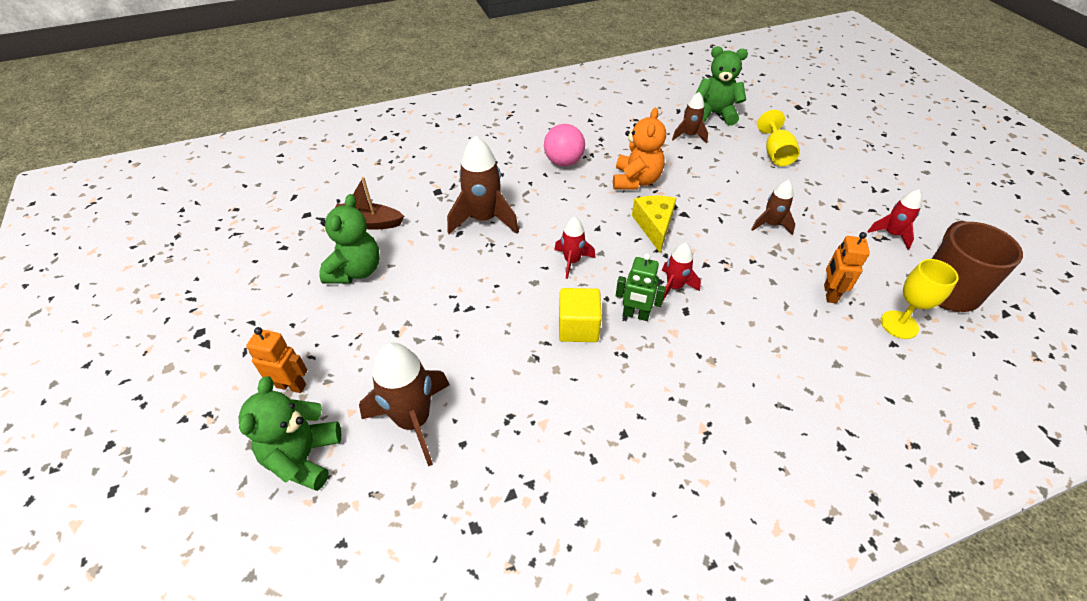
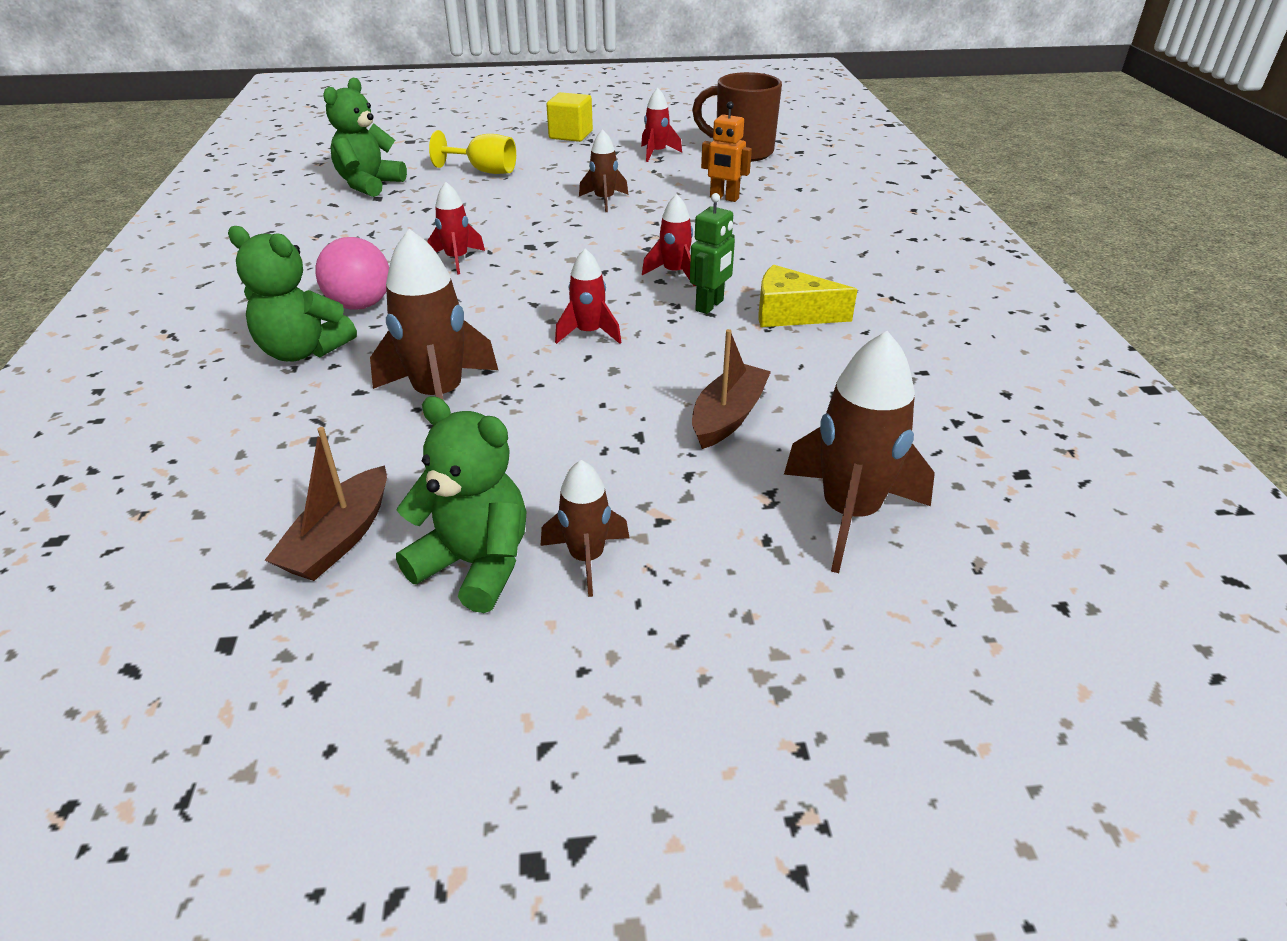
camera: 75 degrees left, 10 degrees down
green teddy bear [239,376,341,491] -> green teddy bear moved to [228,226,357,361]
orange robot [246,327,307,393] -> none
yellow cube [559,288,602,342] -> yellow cube moved to [546,92,593,142]
orange teddy bear [613,108,666,190] -> red rocket [427,182,485,275]
yellow cheese [632,196,676,253] -> yellow cheese moved to [759,265,857,327]
brown rocket [672,92,708,143] -> brown rocket moved to [541,460,630,597]
yellow goblet [881,259,958,339] -> none
none -> brown boat [692,329,771,449]

